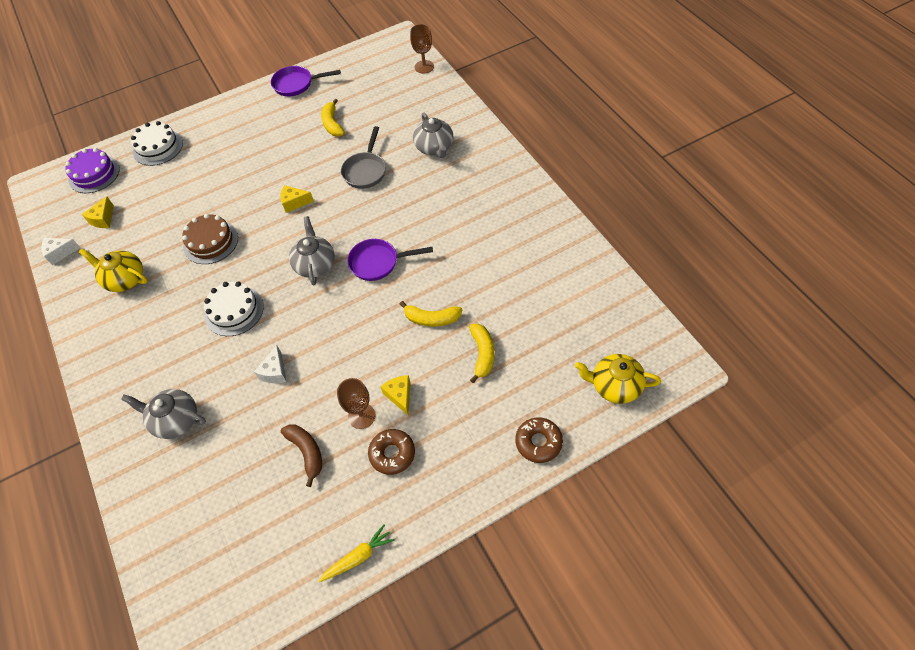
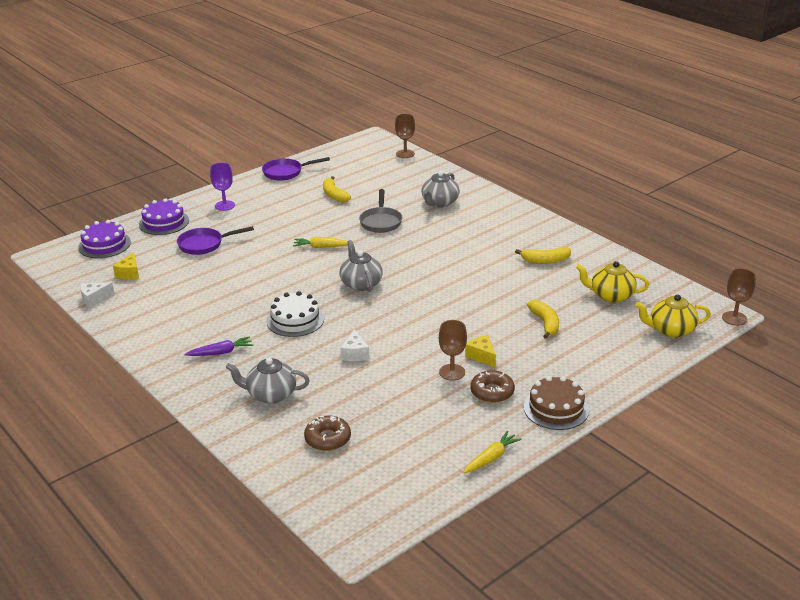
camera: 15 degrees left, 25 degrees down
yellow teapot [79,249,148,292] -> yellow teapot moved to [576,261,649,303]
white cake [131,121,183,166] -> purple cake [139,198,189,235]
brown cake [182,214,238,264] -> brown cake moved to [524,376,589,430]
yellow cheese [280,185,314,213] -> yellow carrot [293,237,348,248]
brown banana [281,424,322,487] -> none
purple pan [347,239,433,281] -> purple pan moved to [177,226,254,255]
yellow banana [400,301,462,327] -> yellow banana moved to [515,247,571,264]
grey teapot [413,113,453,158] -> grey teapot turned 60 degrees clockwise [422,171,460,208]
brown donut [515,417,563,463] -> brown donut moved to [304,416,351,451]
none -> purple carrot [184,336,253,356]
none -> purple goblet [210,163,235,211]
none -> brown goblet [722,268,756,326]

